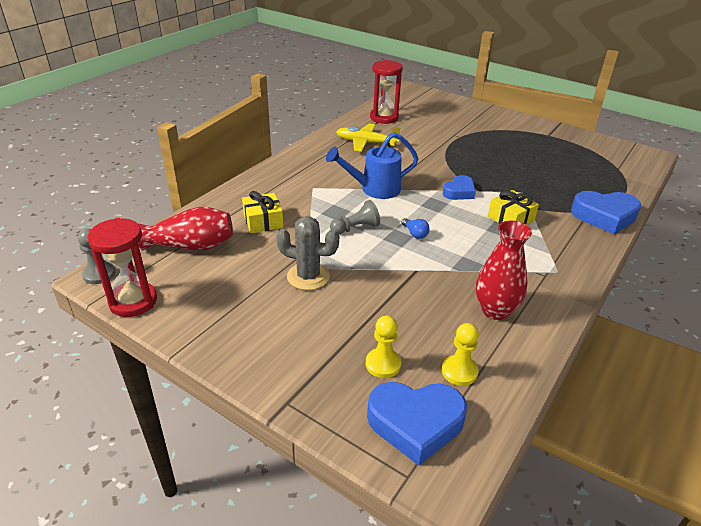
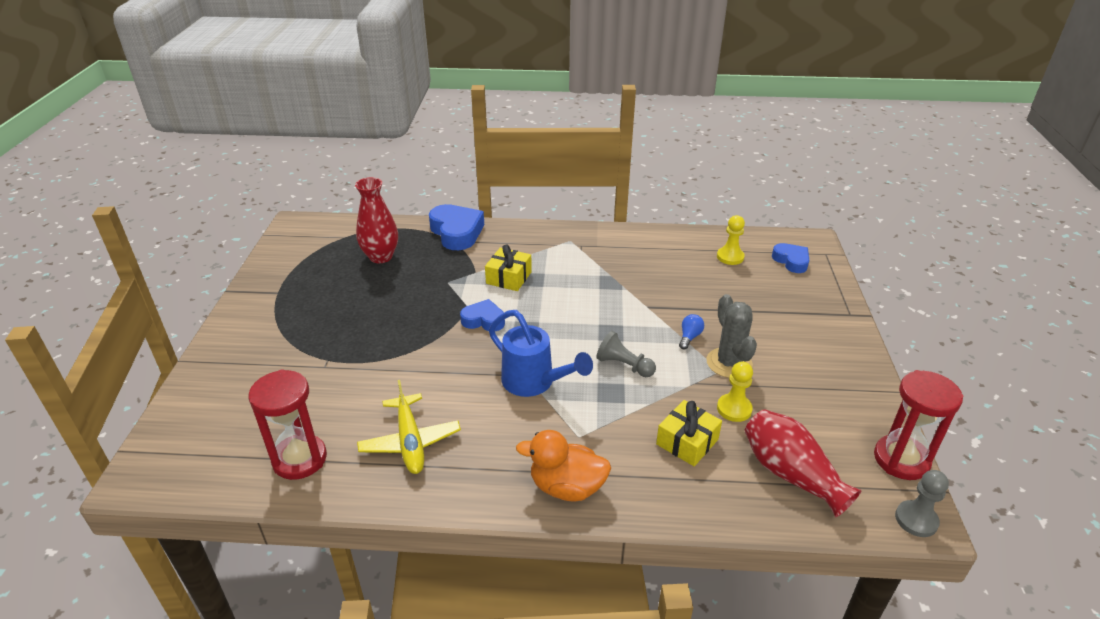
camera: 120 degrees left, 0 degrees up
yellow pawn [366,316,401,378] -> yellow pawn moved to [717,362,753,422]
blue heart [367,382,467,465] -> blue heart [772,243,809,273], size x0.60
blue light bulb [402,218,430,239] -> blue light bulb moved to [679,314,704,349]
red vase [476,221,532,320] -> red vase moved to [355,177,398,263]
none -> orange duck [516,430,611,502]

